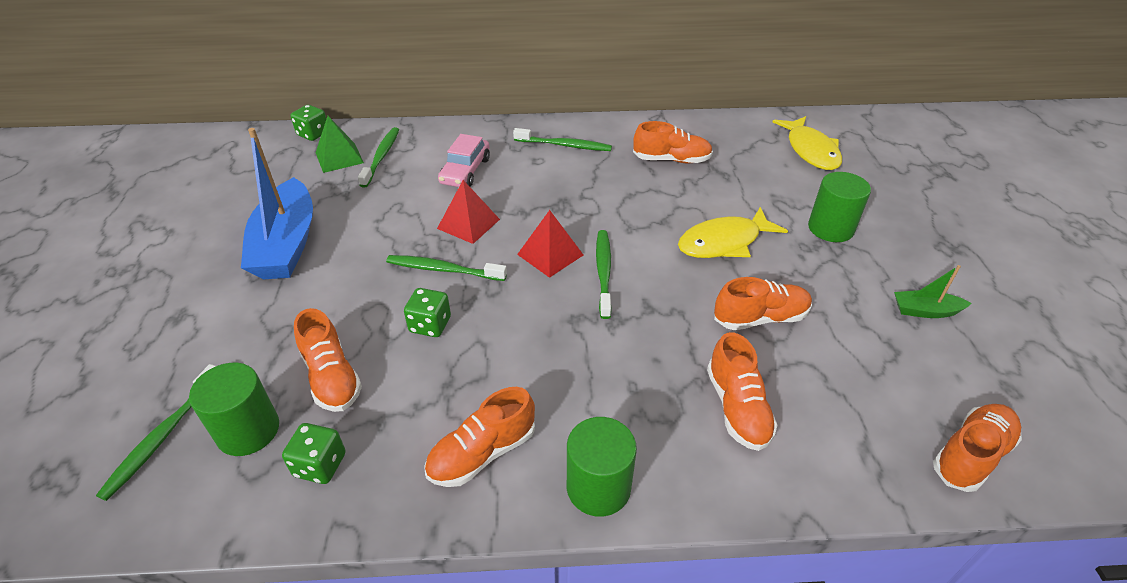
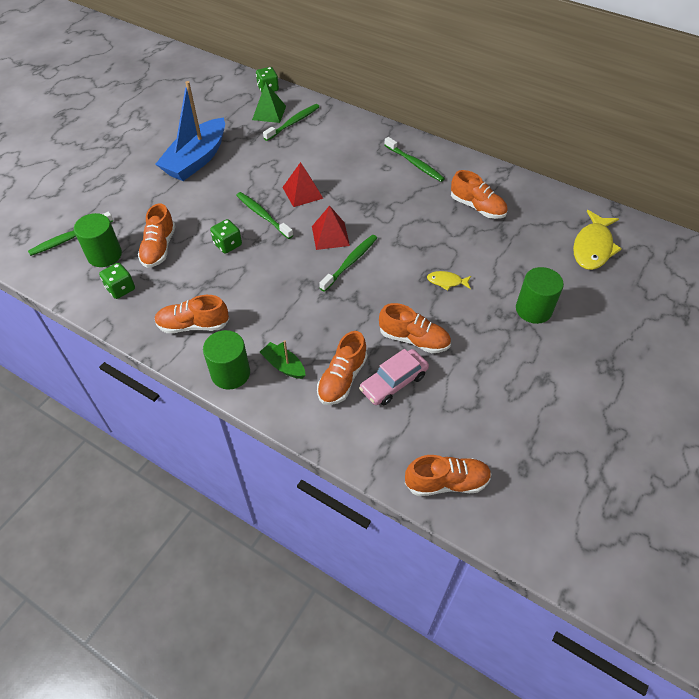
camera: 35 degrees right, 10 degrees up
pink car [438,134,490,187] -> pink car moved to [359,349,429,405]
yellow fish [678,207,788,258] -> yellow fish [427,271,471,290], size x0.50
green boat [894,265,972,318] -> green boat moved to [260,340,306,379]

